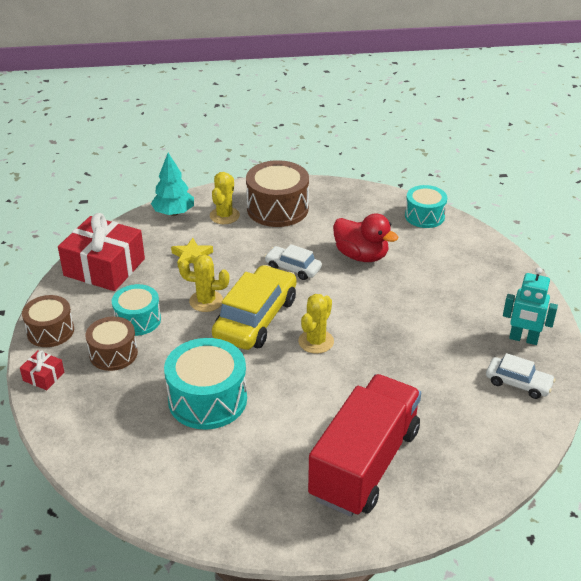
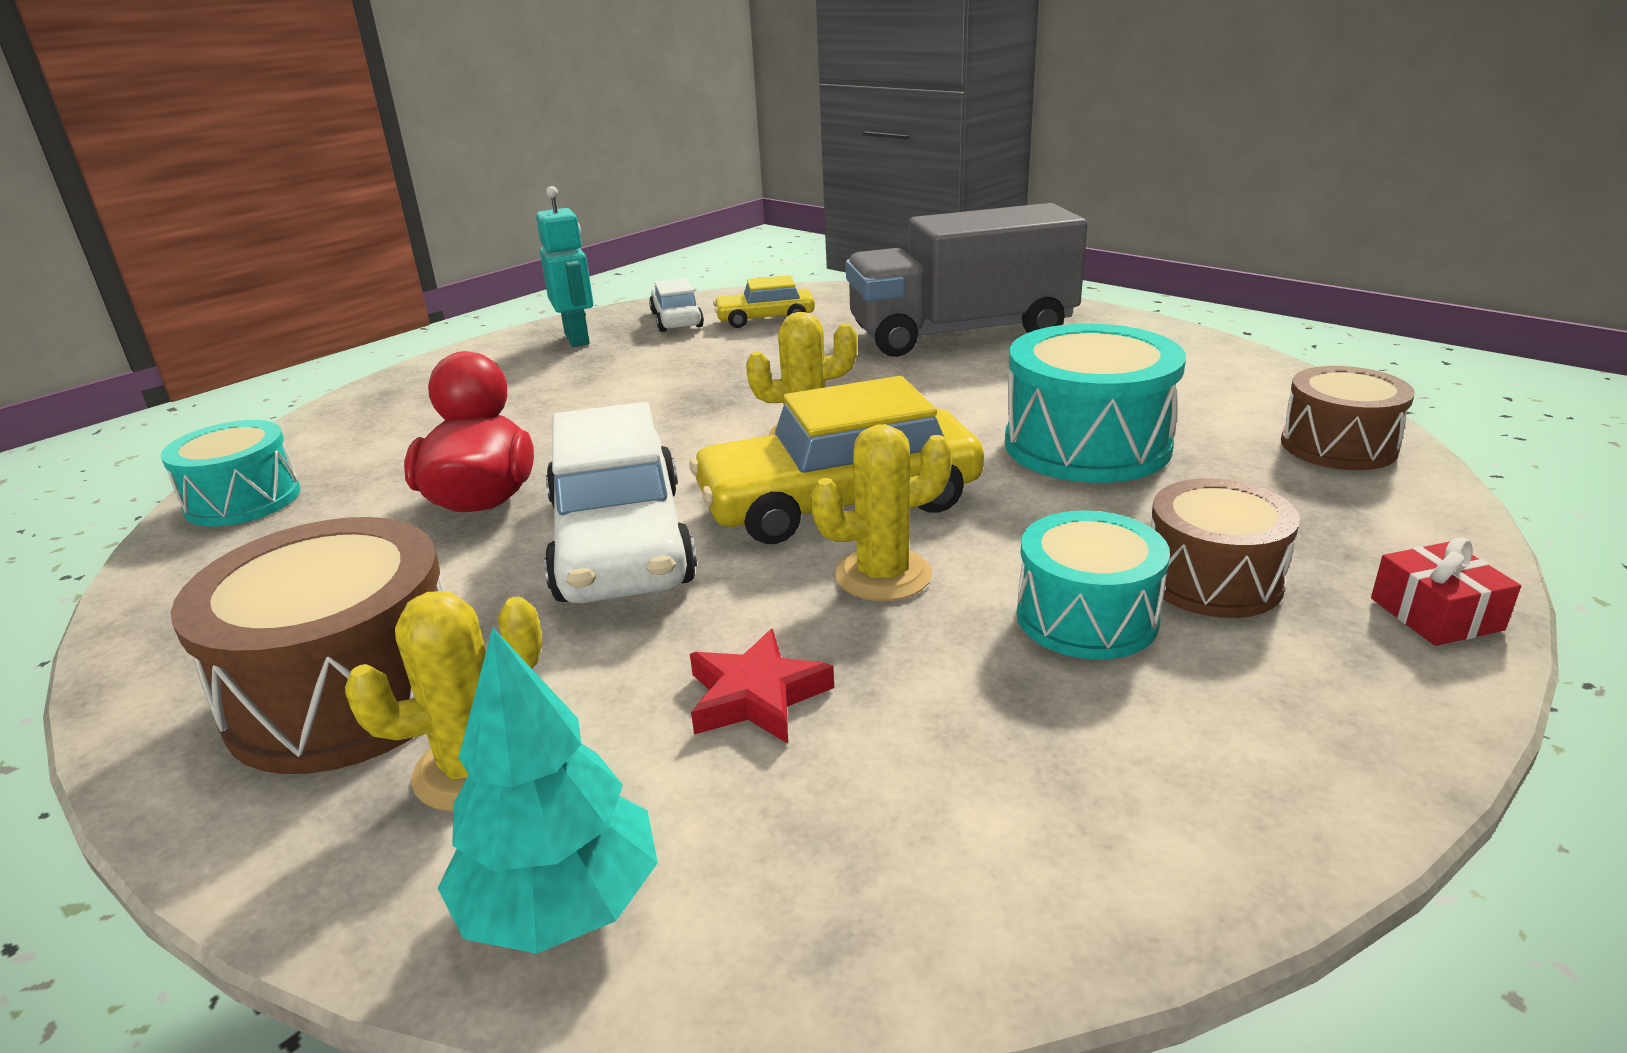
camera: 130 degrees left, 10 degrees down
brown drum [22,295,74,347] -> brown drum moved to [1281,366,1415,470]
red gift [58,213,145,291] -> none
yellow star [171,238,213,268] -> red star [690,629,834,744]
yellow cactus [179,254,229,312] -> yellow cactus turned 75 degrees counterclockwise [810,424,952,601]
white car [264,244,322,280] -> white car [544,402,697,603], size x1.87
red truck [308,374,421,517] -> grey truck [846,203,1087,357]
none -> yellow car [713,275,815,328]

